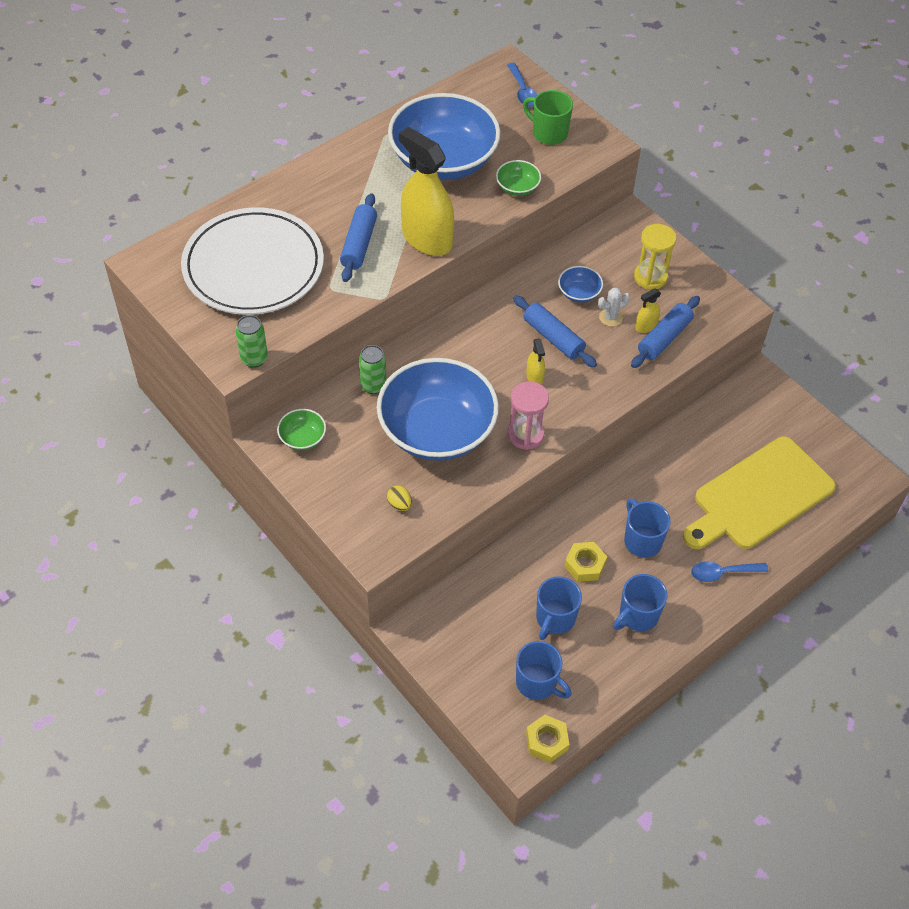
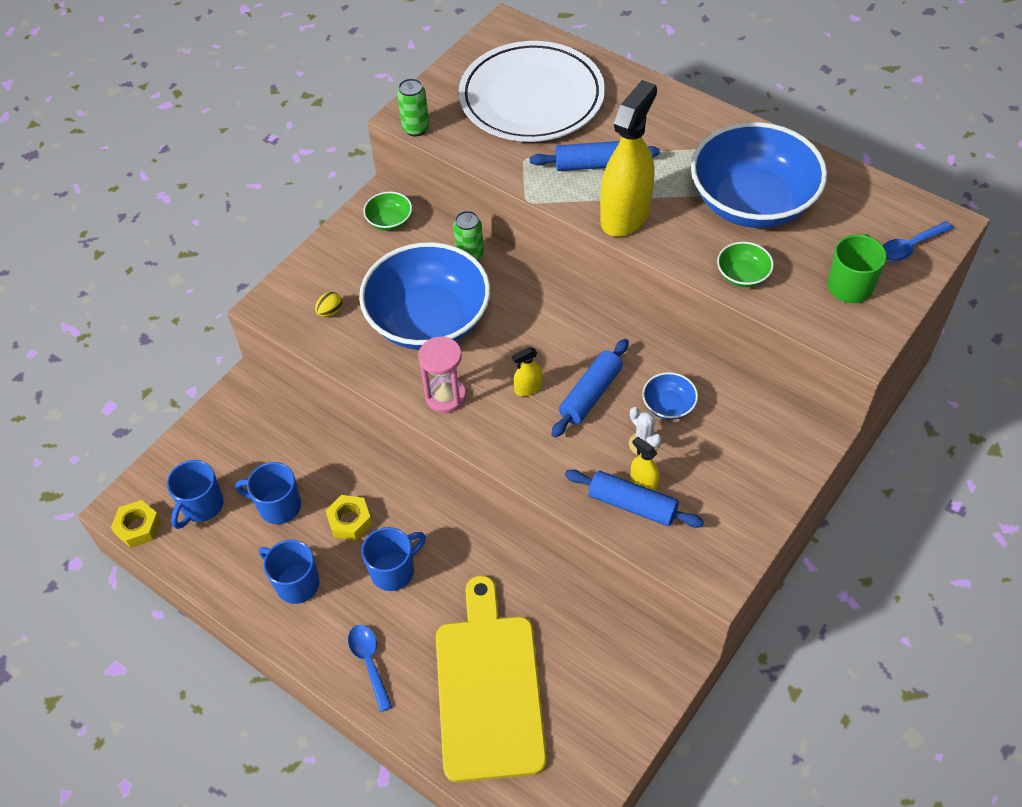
camera: 80 degrees right, 0 degrees up
yellow hourglass [634,224,676,290] -> none
yellow cutting board [683,436,836,549] -> yellow cutting board turned 45 degrees clockwise [436,575,547,782]

